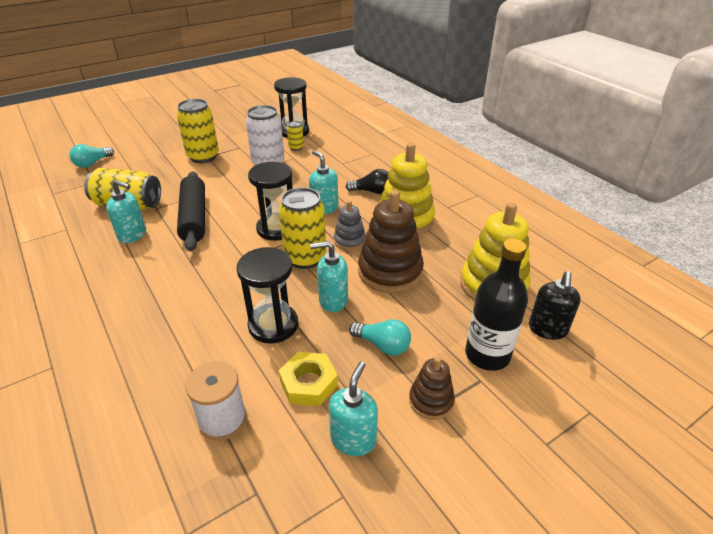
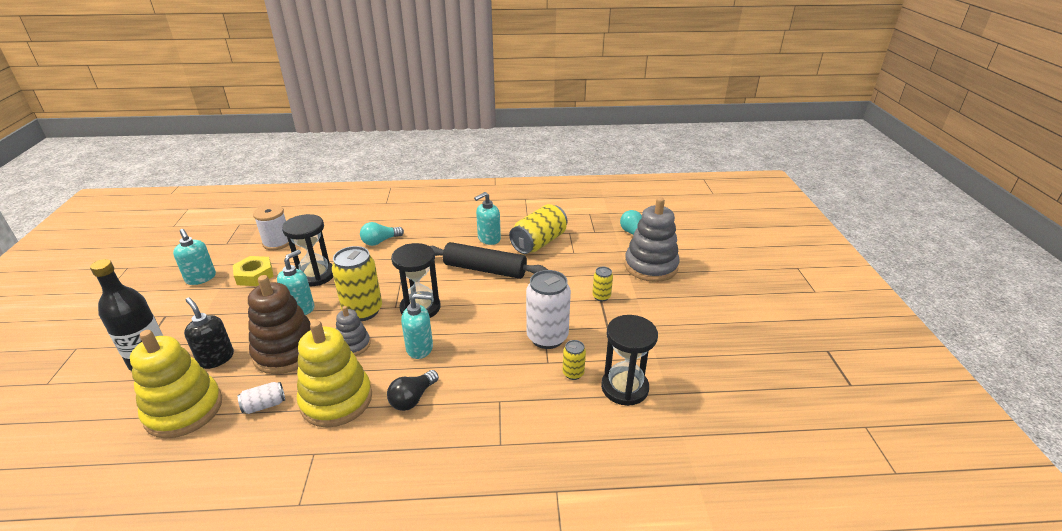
camera: 120 degrees right, 5 degrees down
yellow can [177,99,219,163] -> yellow can [592,267,613,301], size x0.49
turquoise light bulb [349,319,411,356] -> turquoise light bulb moved to [360,222,404,246]
brown stacking toy [409,357,455,420] -> none
black soap dispenser [529,271,581,340] -> black soap dispenser moved to [184,297,234,369]
none -> white can [238,382,285,414]
none -> grey stacking toy [625,197,680,282]

